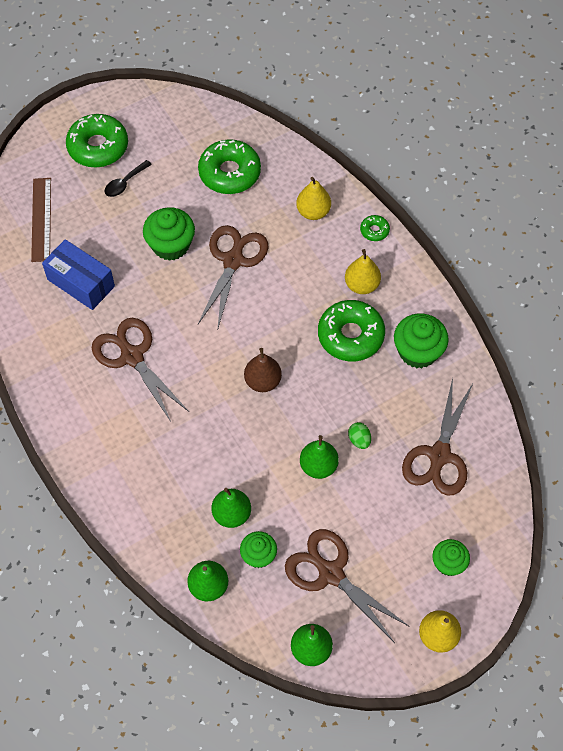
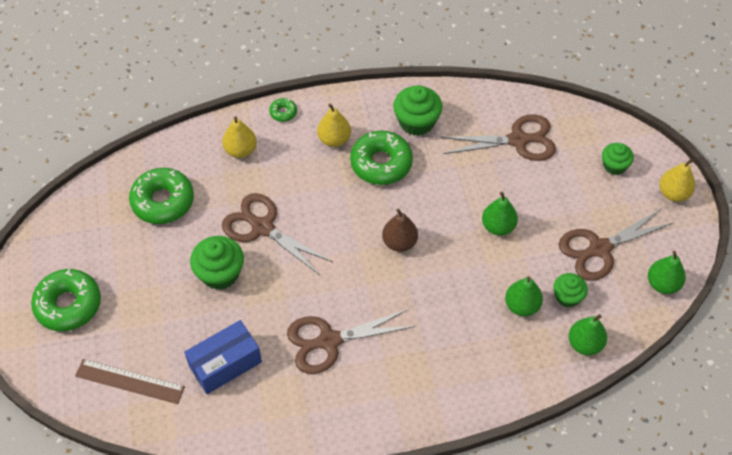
camera: 70 degrees left, 5 degrees down
black spoon [105,160,152,197] -> none
green egg [348,422,371,449] -> none
brown scissors [402,378,473,496] -> brown scissors turned 45 degrees counterclockwise [441,115,556,161]

